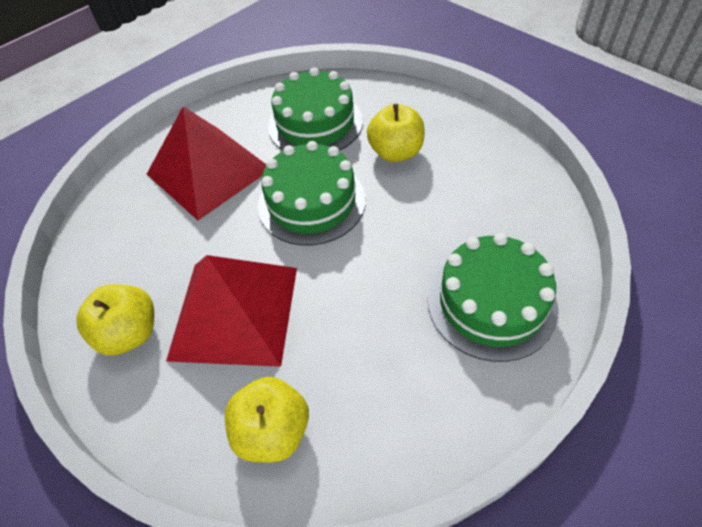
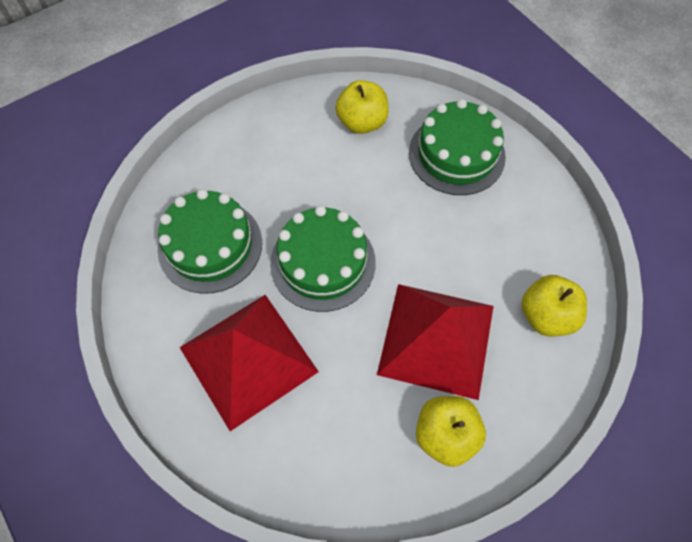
camera: 85 degrees left, 10 degrees up
yellow apple [367,104,425,162] -> yellow apple moved to [335,80,389,134]

